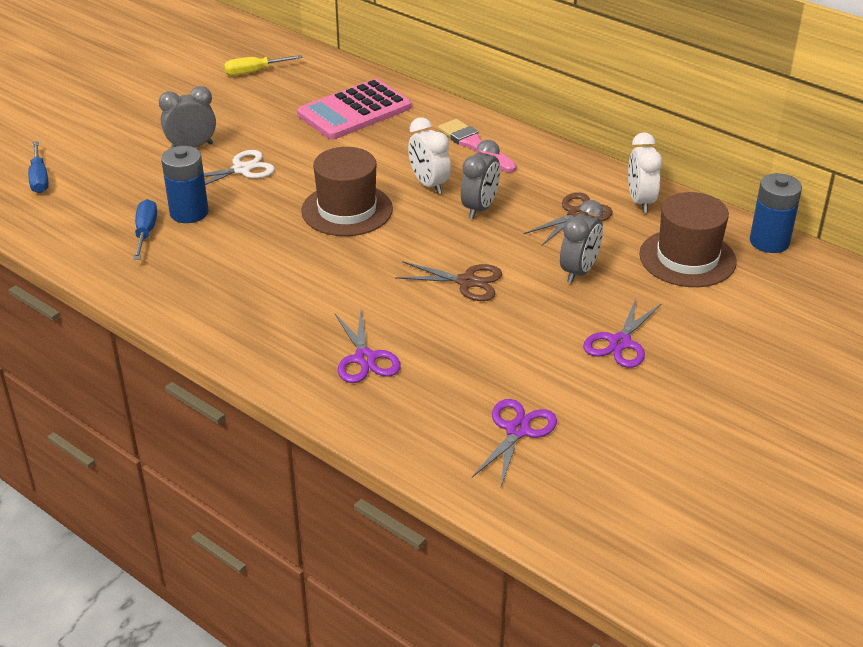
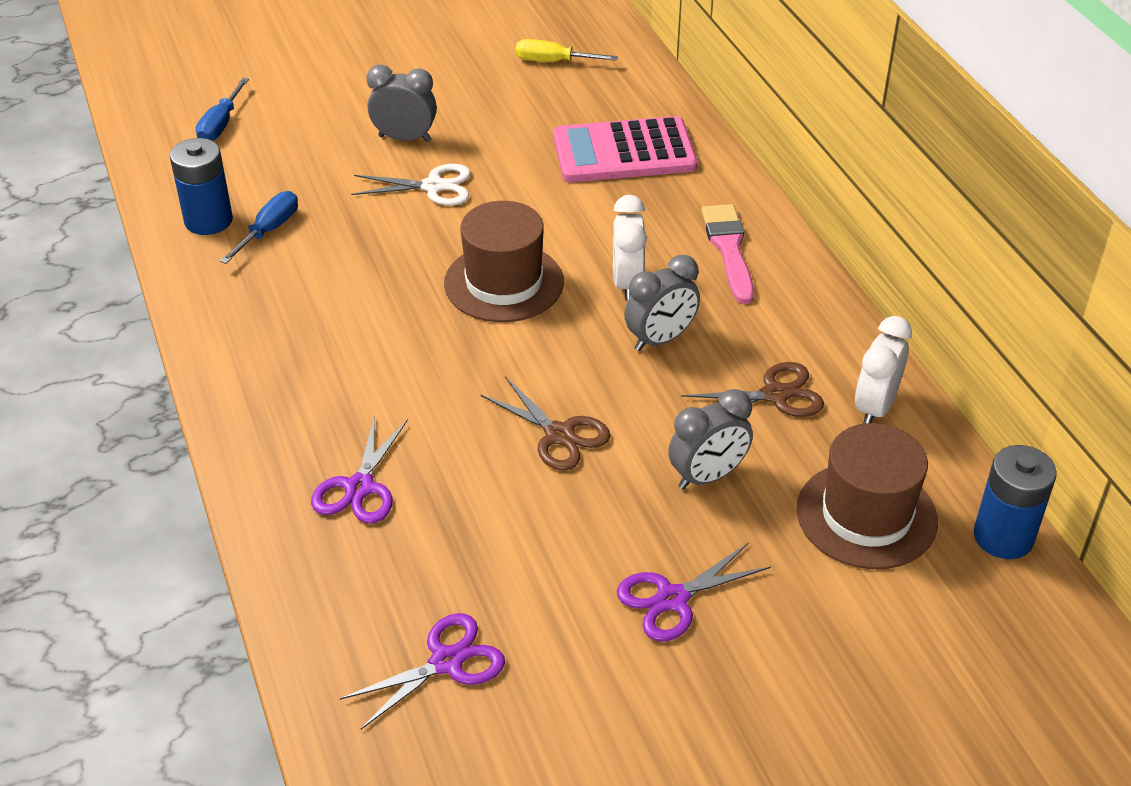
camera: 30 degrees right, 5 degrees up
blue battery [161,146,209,223] -> blue battery moved to [170,138,233,235]

